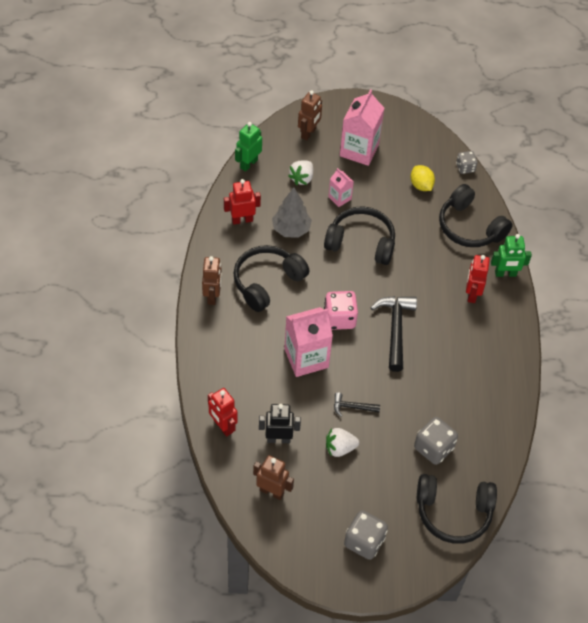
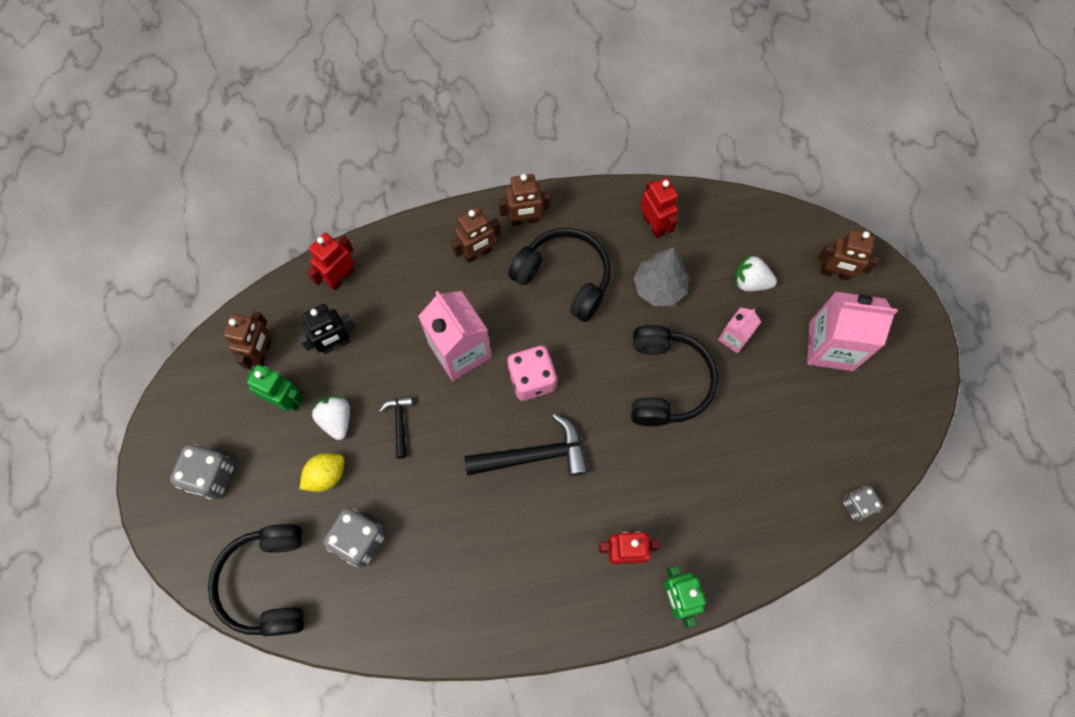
camera: 80 degrees right, 15 degrees up
green robot [235,122,262,172] -> green robot moved to [246,365,304,411]
black robot [259,404,301,443] -> black robot turned 75 degrees clockwise [298,304,355,354]
yellow lemon [411,165,435,191] -> yellow lemon moved to [300,453,345,492]
black headphones [439,184,513,247] -> none
none -> brown robot [451,207,501,263]

